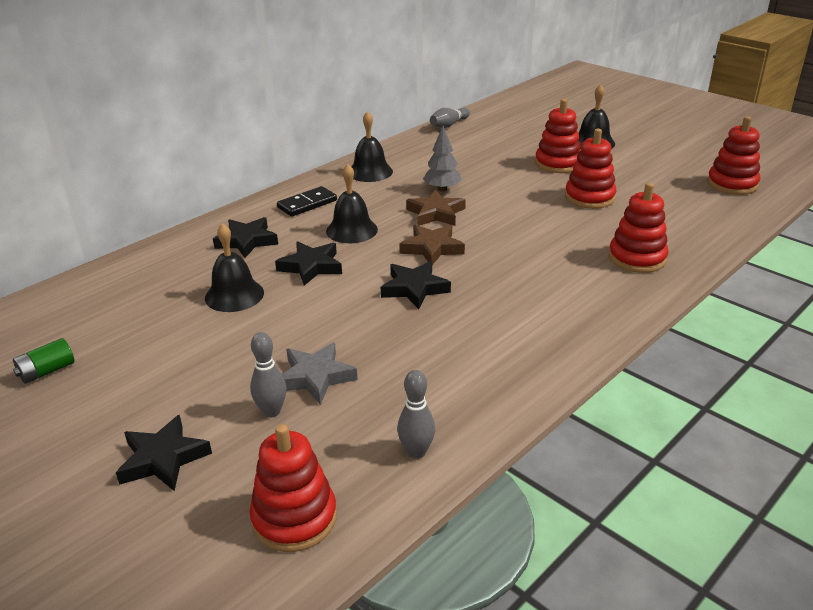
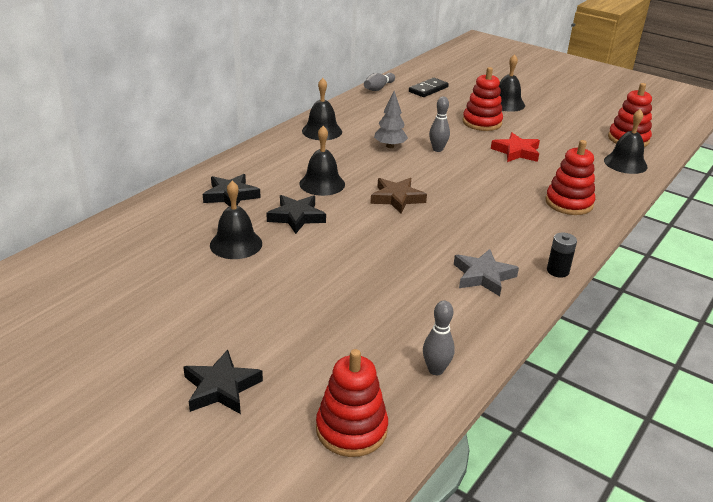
camera: 10 degrees left, 0 degrees up
green battery [13,338,75,384] -> none
grey bowling pin [250,332,286,417] -> grey bowling pin moved to [429,97,450,152]
black domino [277,186,337,217] -> black domino moved to [409,78,449,97]
grey star [282,342,358,405] -> grey star moved to [454,249,519,296]
black star [381,261,451,309] -> none
brown star [406,190,466,226] -> none
red stacking toy [565,129,616,209] -> red star [491,132,540,162]
none -> black battery [547,232,577,278]
none -> black bell [604,109,648,174]

